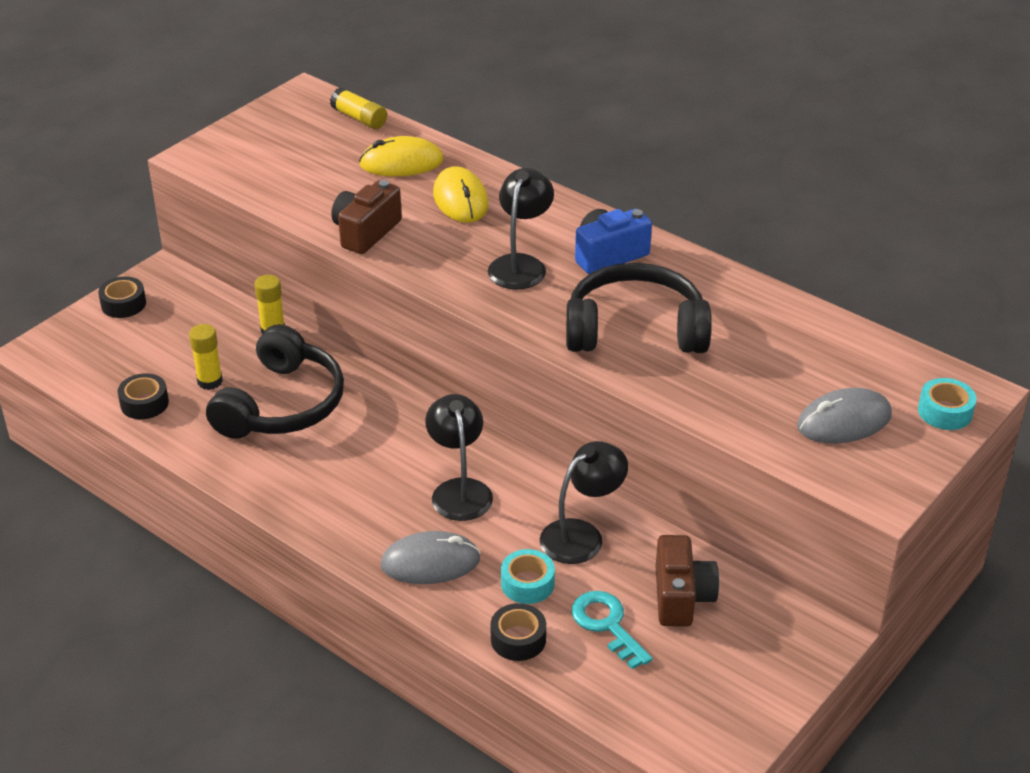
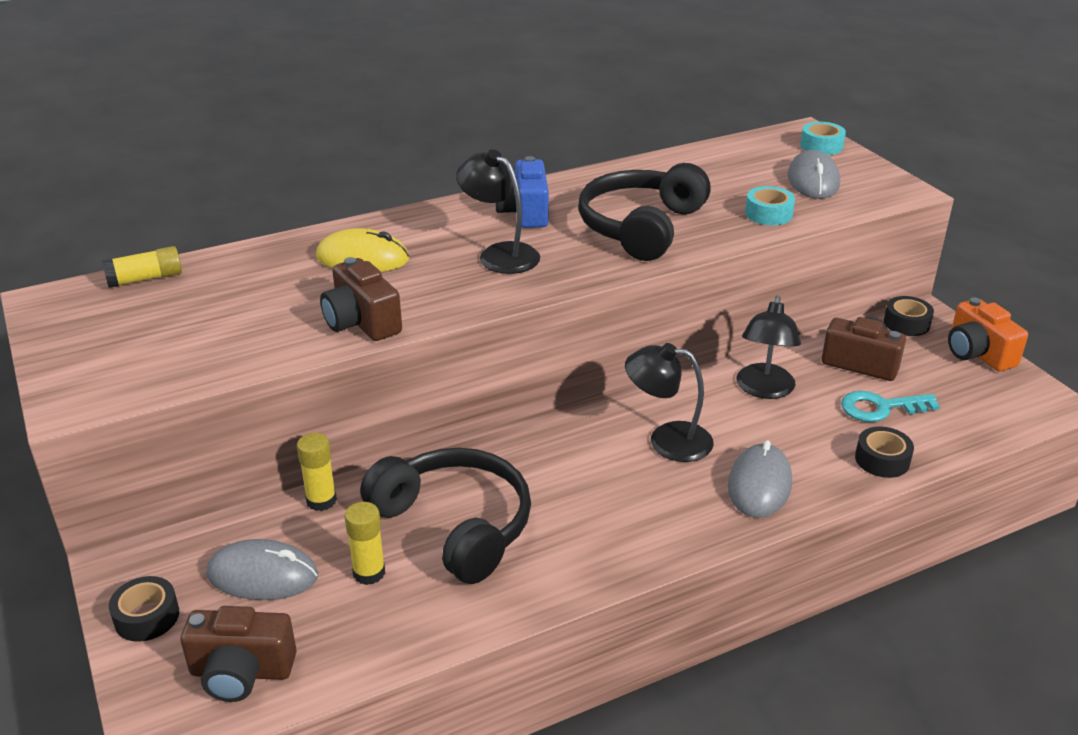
camera: 65 degrees left, 5 degrees down
black tape [118,373,169,419] -> black tape moved to [884,296,934,336]
yellow mouse [359,136,444,177] -> none
turquoise tape [501,549,555,604] -> turquoise tape moved to [745,186,795,225]
black lamp [540,441,628,564] -> black lamp turned 150 degrees counterclockwise [737,296,801,399]
none -> brown camera [180,606,297,702]
none -> grey mouse [206,539,318,600]
none -> orange camera [948,297,1028,372]

